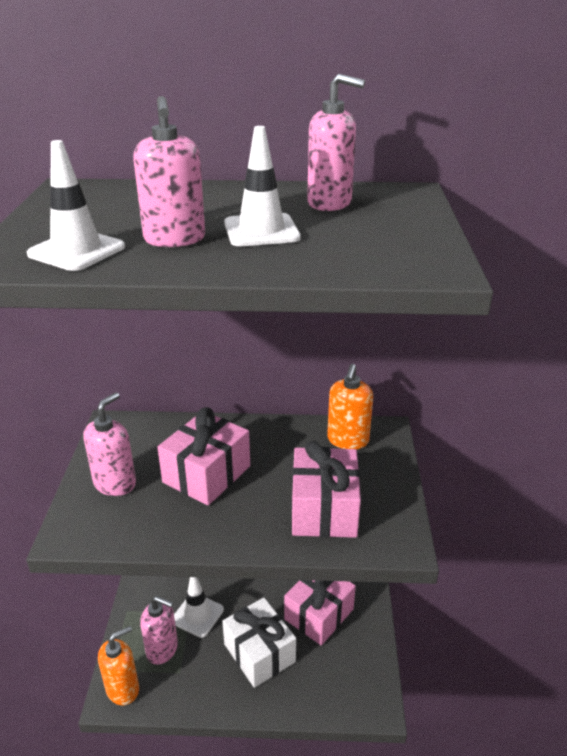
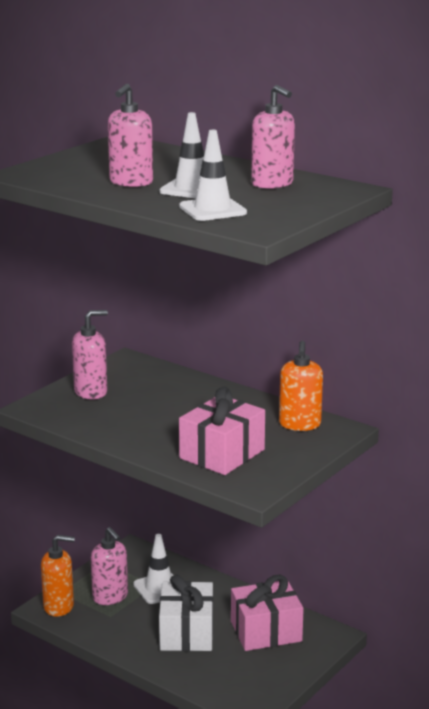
camera: 35 degrees right, 10 degrees down
white traffic cone [27,140,125,271] -> white traffic cone moved to [179,130,247,221]
pink gift [157,407,250,506] -> none
orange soap dispenser [327,364,373,449] -> orange soap dispenser turned 45 degrees counterclockwise [279,341,323,431]

